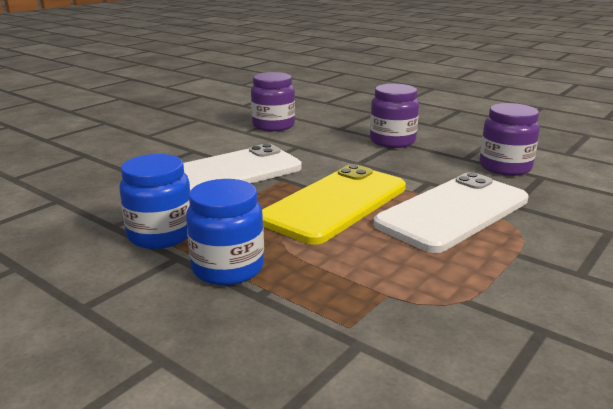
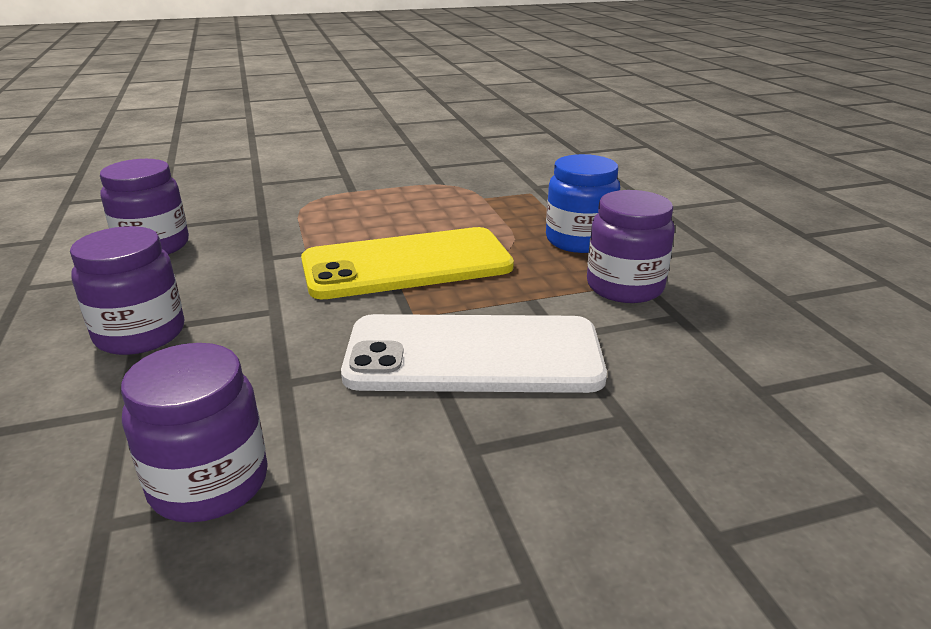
camera: 145 degrees left, 5 degrees up
blue jar [119,154,190,249] -> purple jar [587,190,675,303]
white phone [373,172,529,253] -> none

